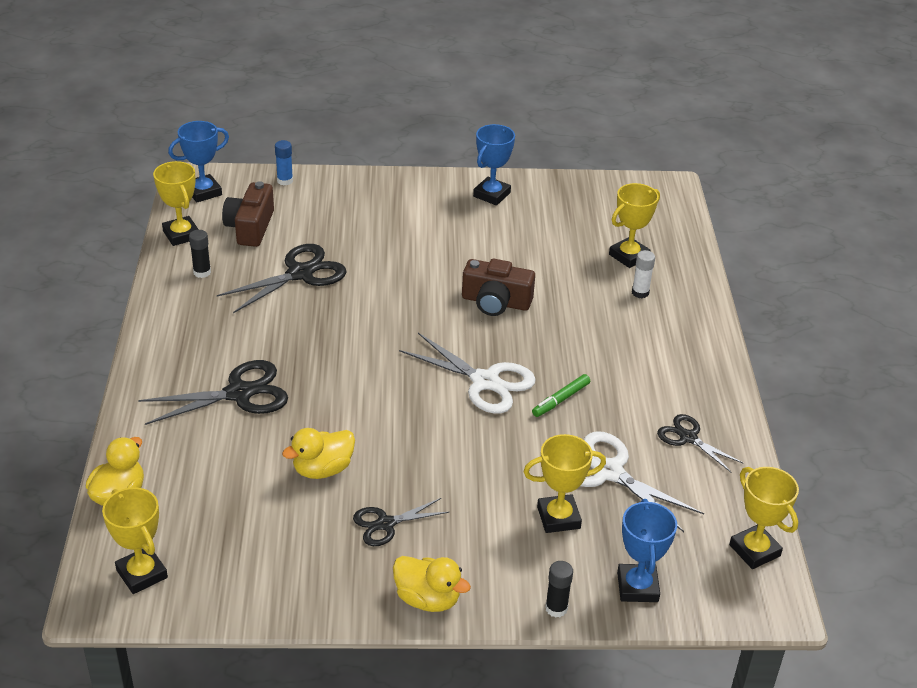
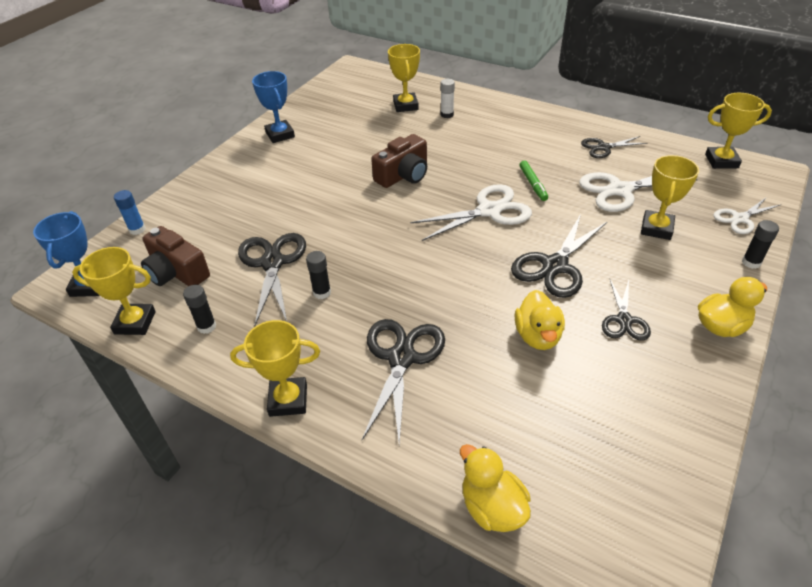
camera: 55 degrees left, 5 degrees up
yellow trophy [102,488,168,594] -> yellow trophy moved to [230,320,320,417]
blue trophy [617,499,677,602] -> white scissors [714,197,782,234]
none -> black glue stick [306,251,331,299]
none -> black scissors [511,214,607,298]

